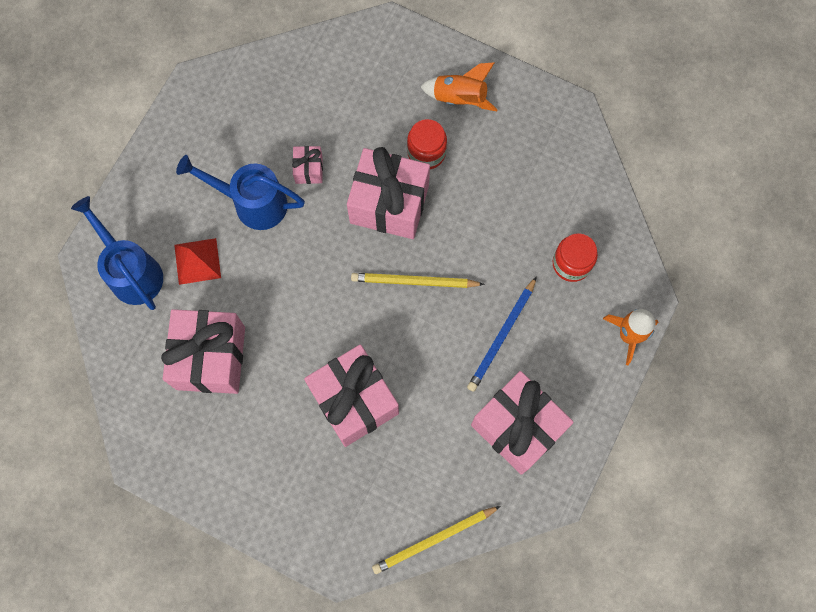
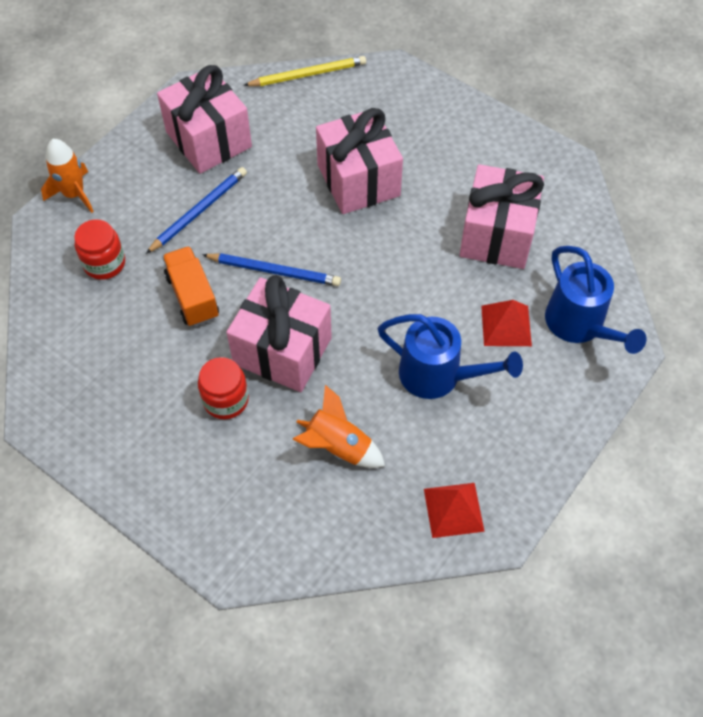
camera: 170 degrees left, 15 degrees down
pink gift [292,146,323,184] -> none
yellow pencil [351,273,485,288] -> blue pencil [202,253,341,286]
orange rocket [420,62,498,111] -> orange rocket moved to [292,385,385,468]
none -> orange truck [162,246,219,327]
none -> red pyramid [424,483,485,538]

